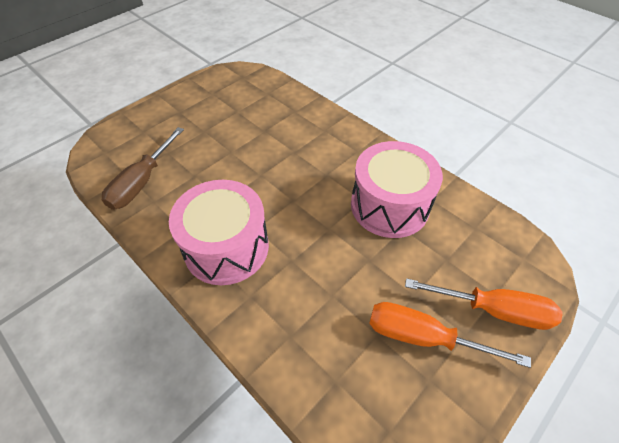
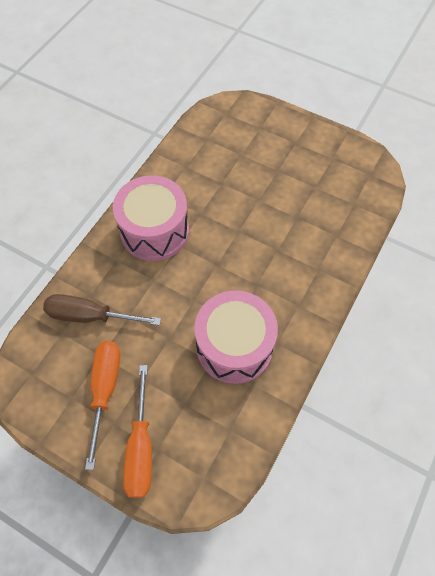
camera: 75 degrees right, 10 degrees up
brown screwdriver [102,127,184,210] -> brown screwdriver moved to [43,294,161,326]

